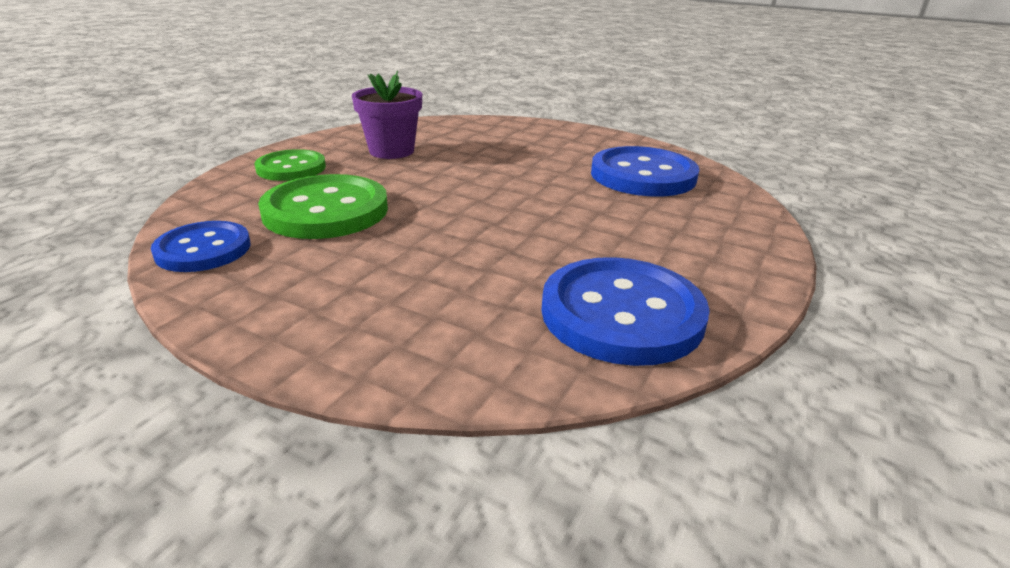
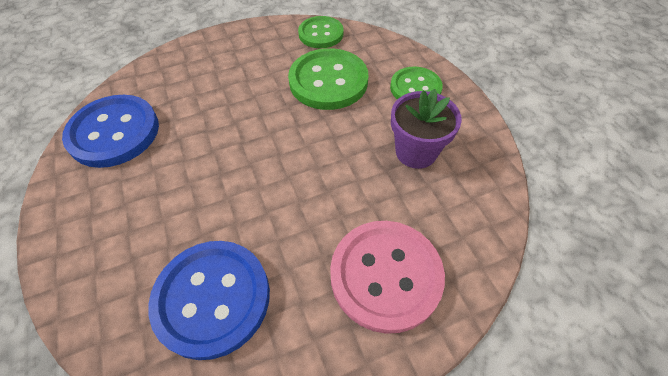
camera: 130 degrees right, 25 degrees up
blue button [151,221,251,272] -> green button [298,16,344,48]
none -> pink button [330,221,445,334]

